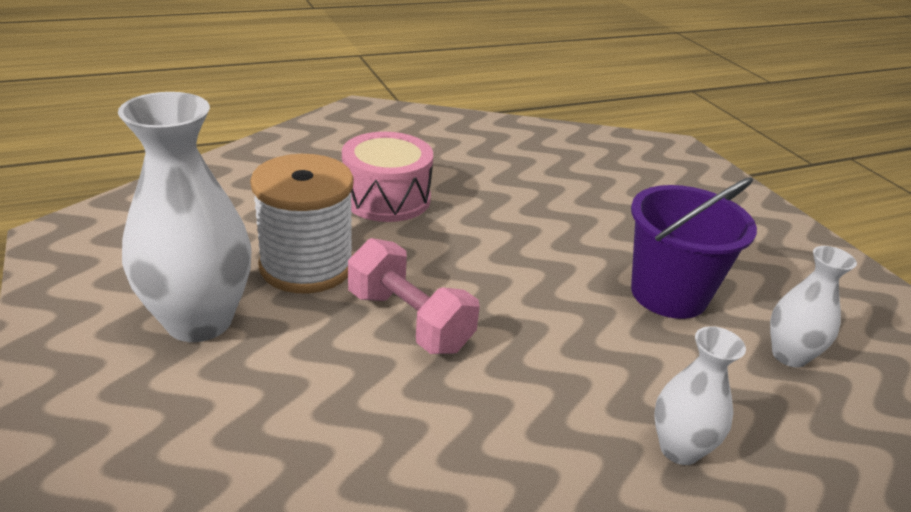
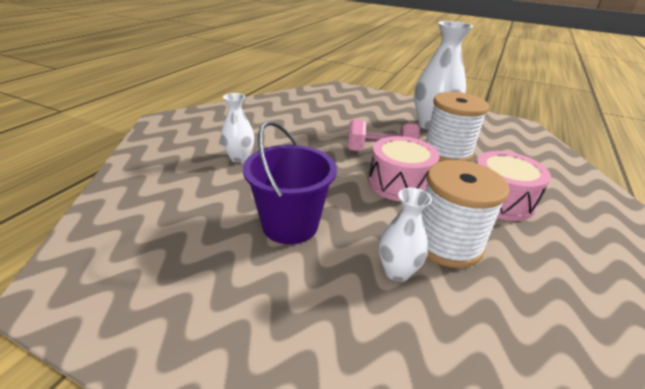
camera: 140 degrees right, 0 degrees up
white vase [770,246,857,367] -> white vase moved to [379,188,432,282]
none -> pink drum [368,136,440,202]
none -> white spool [421,160,509,268]

